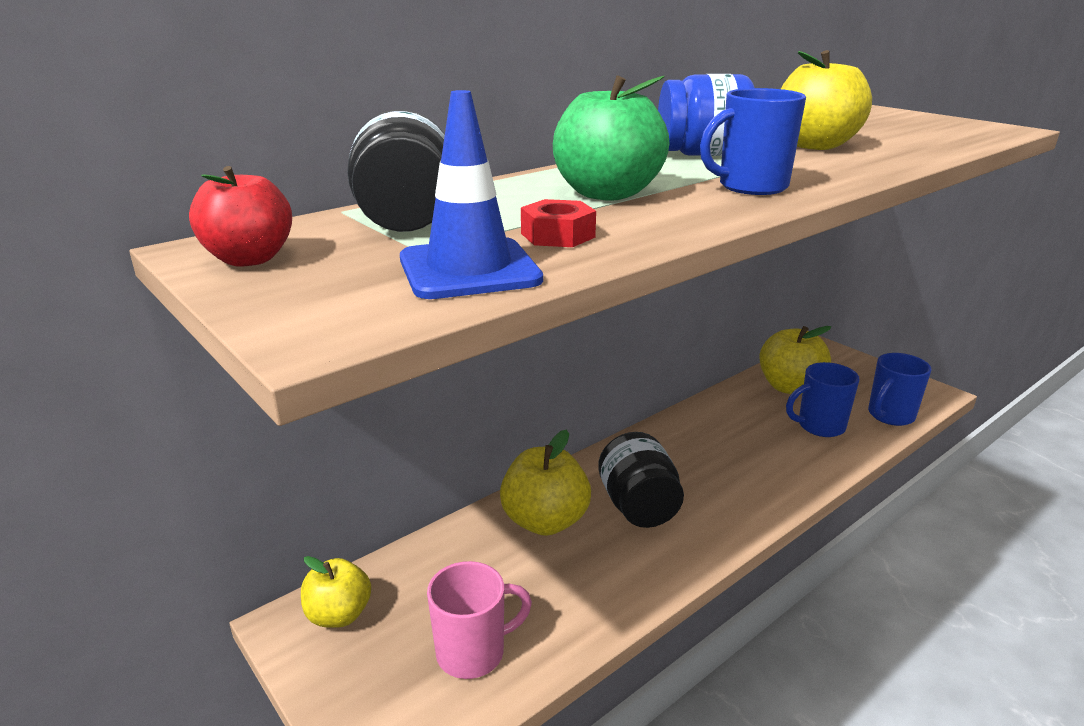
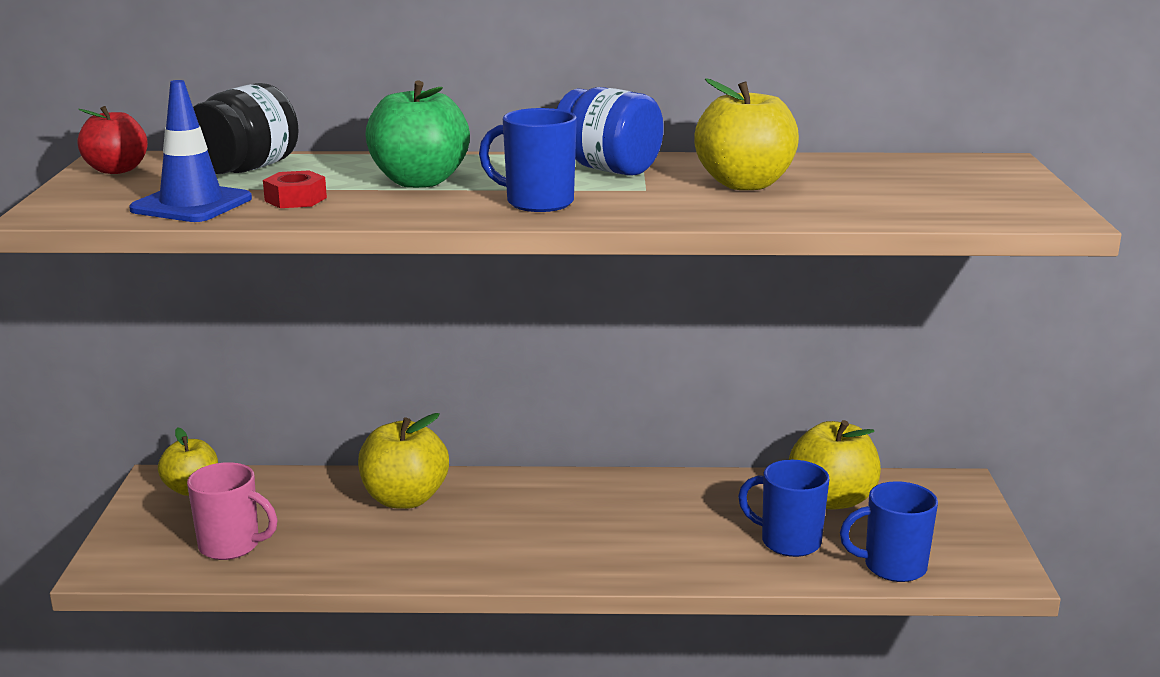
camera: 40 degrees right, 5 degrees down
black jar [598,432,684,528] -> none

